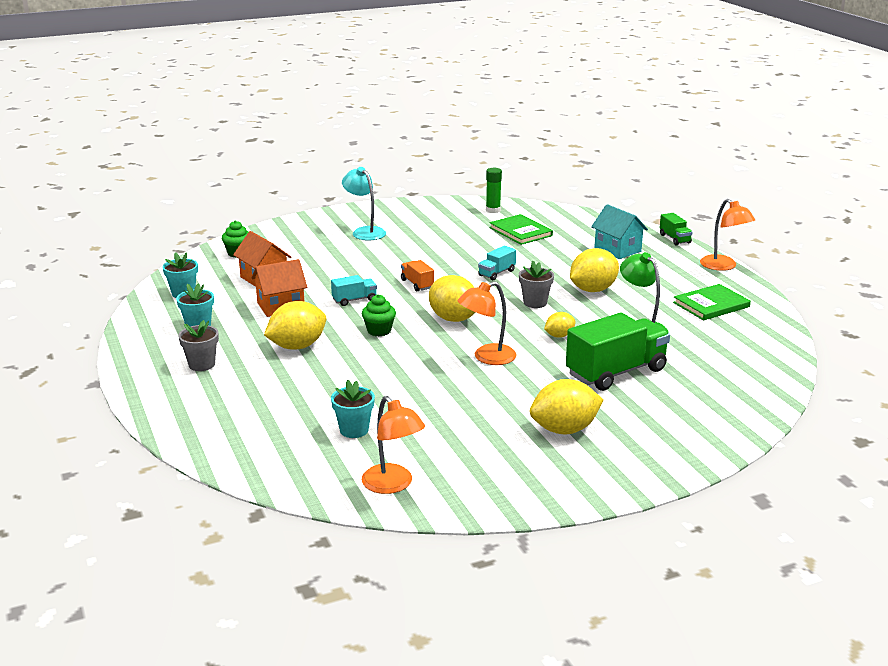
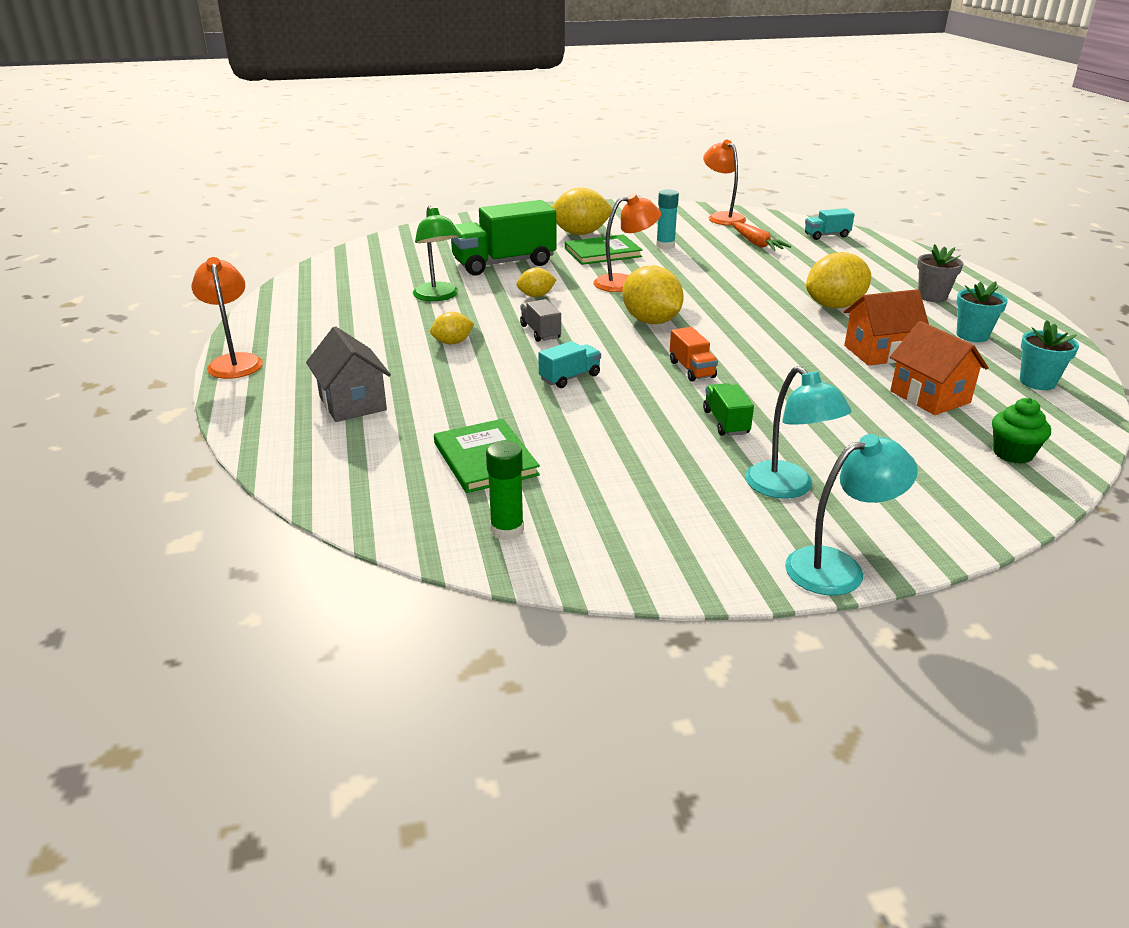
camera: 170 degrees left, 5 degrees up
turquoise truck [331,275,377,306] -> turquoise truck moved to [805,208,855,240]
turquoise flower pot [331,380,375,438] -> orange carrot [731,222,791,251]
green cupcake [362,294,396,337] -> none
grey flower pot [519,261,554,308] -> grey truck [520,299,561,342]
yellow lemon [570,248,619,292] -> yellow lemon [430,312,474,344], size x0.54
turquoise house [591,204,648,259] -> grey house [306,326,391,422]
green truck [660,213,693,245] -> green truck moved to [703,383,754,436]
green book [673,284,751,320] -> green book moved to [565,234,642,265]
none -> turquoise glue stick [656,190,679,249]
none -> turquoise lamp [785,434,918,596]

